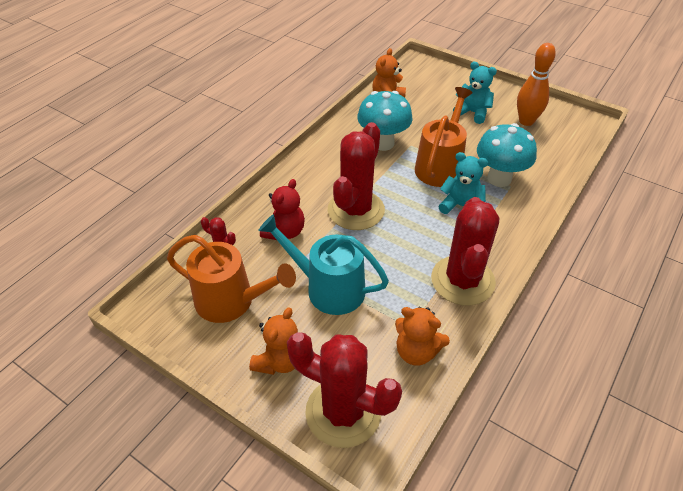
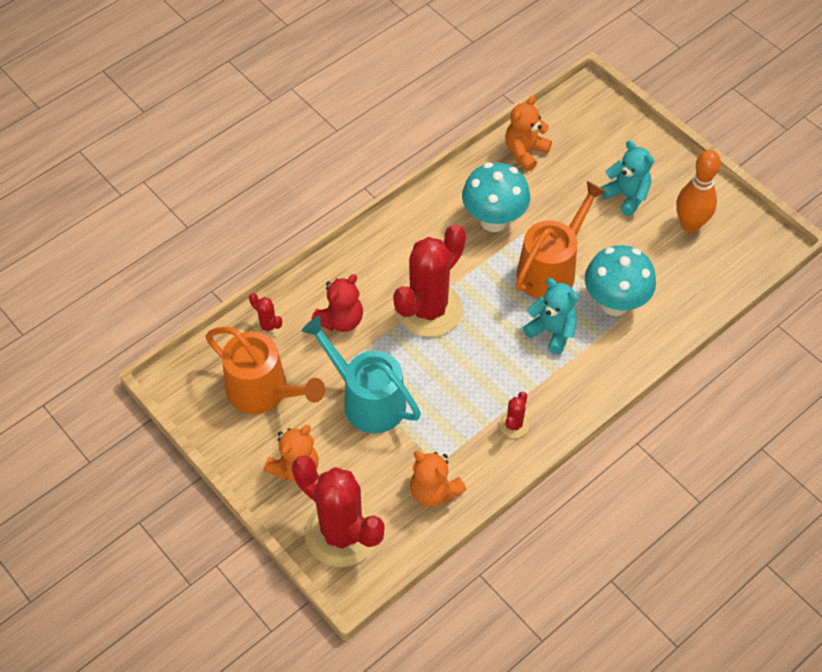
camera: 15 degrees right, 10 degrees up
red cactus [431,197,499,306] -> red cactus [499,392,529,438], size x0.42

